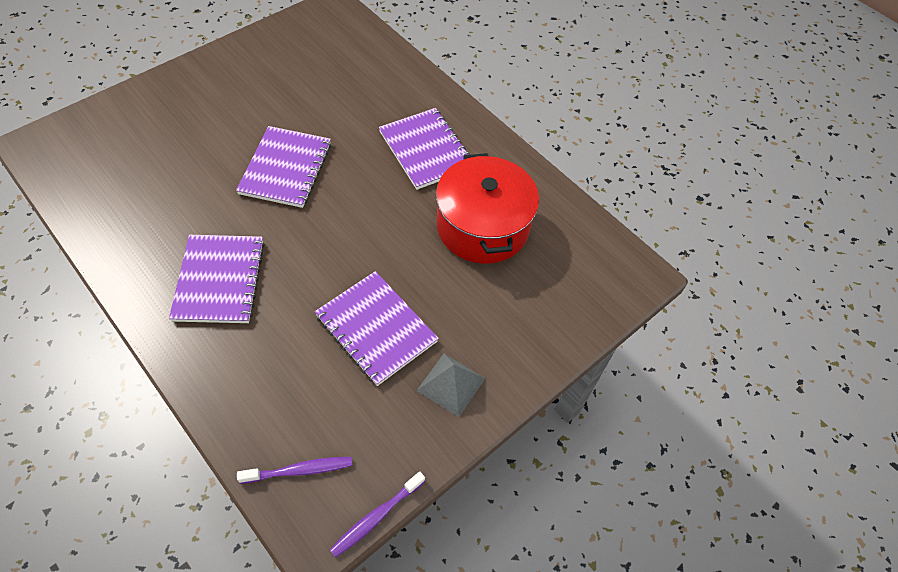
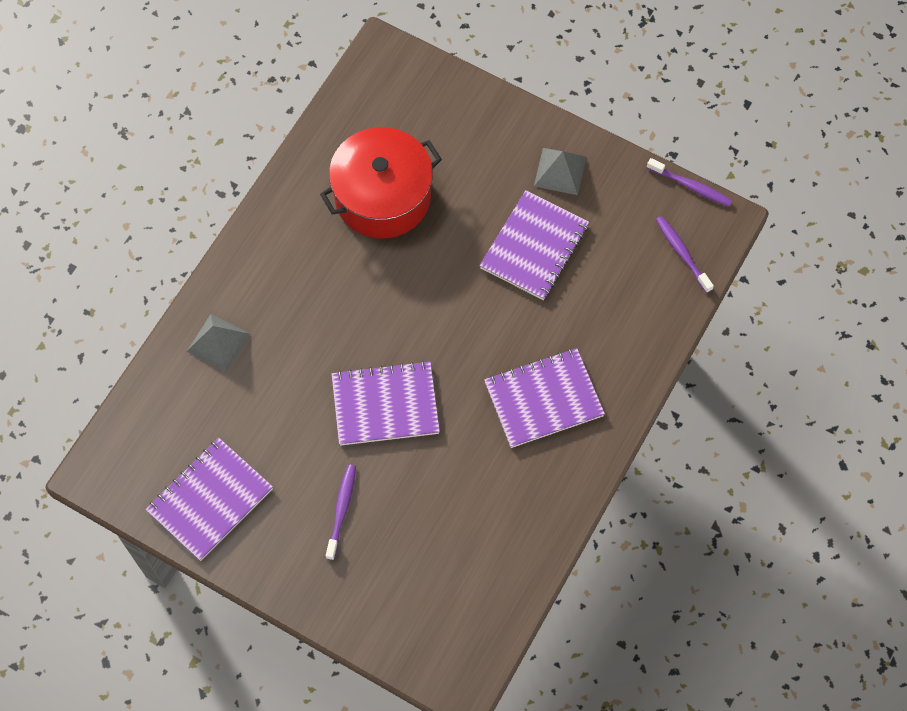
camera: 105 degrees left, 10 degrees up
purple notebook [379,108,470,190] -> purple notebook moved to [146,438,273,561]
none -> grey pyramid [187,314,250,372]
none -> purple toothbrush [326,464,356,560]

